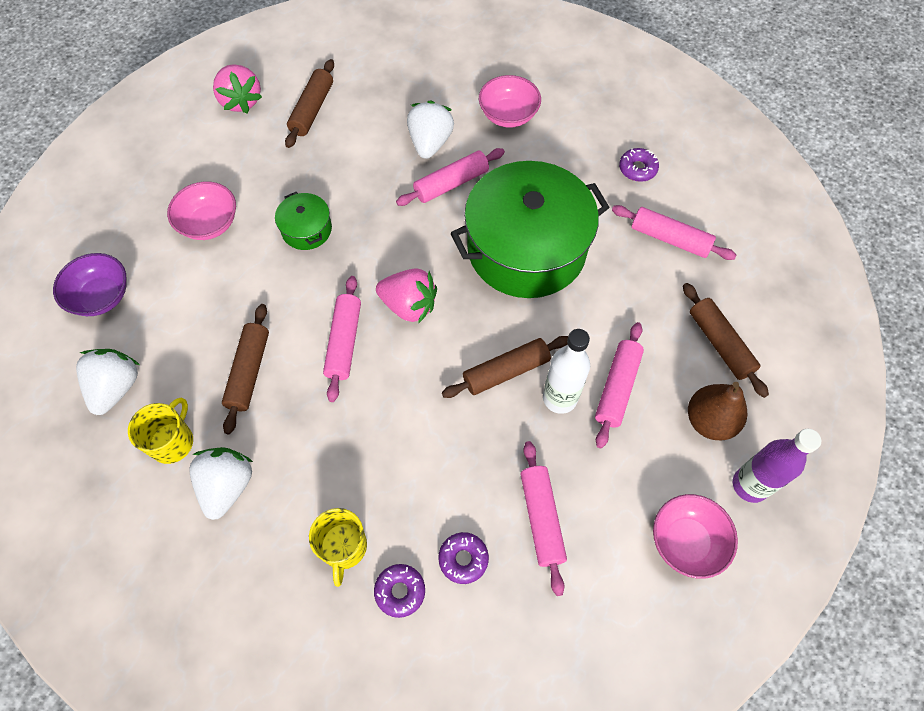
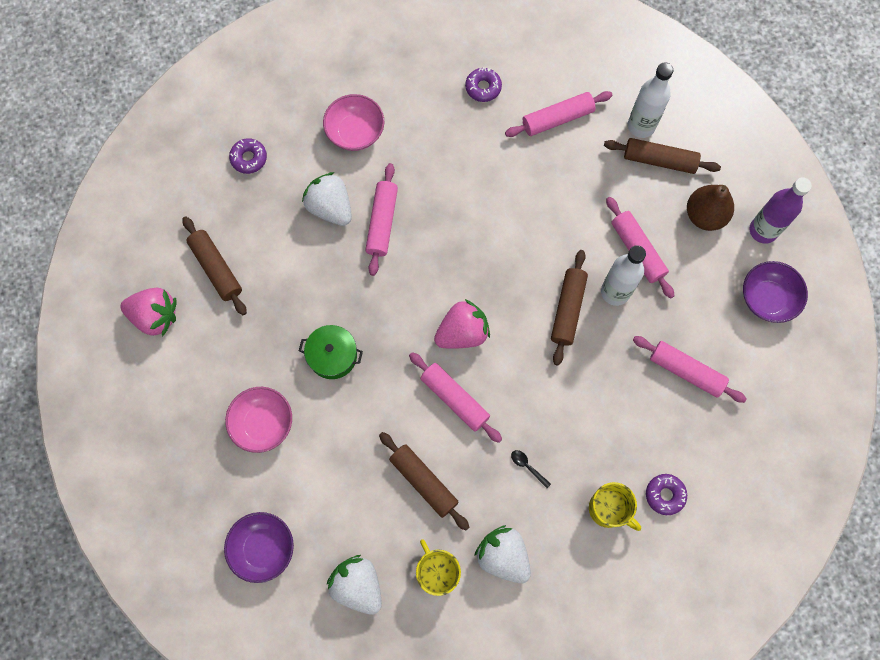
camera: 50 degrees left, 10 degrees up
purple donut [438,532,489,584] -> purple donut moved to [229,138,267,174]
green pot [451,161,610,298] -> none
pink bowl [653,494,738,579] -> purple bowl [743,261,808,323]
none -> black spoon [511,450,551,488]
none -> white bottle [628,62,673,138]

